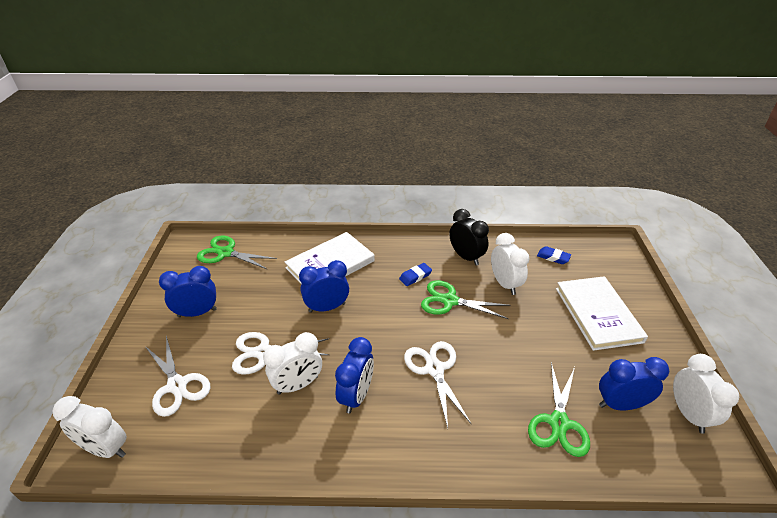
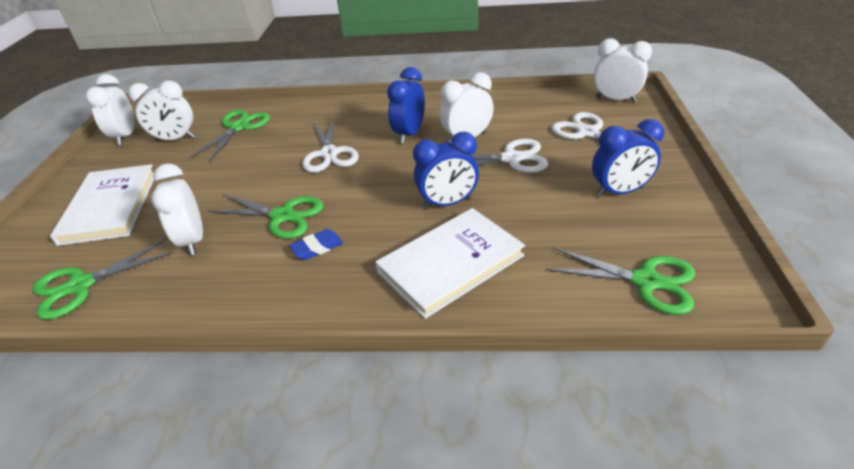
camera: 175 degrees left, 0 degrees up
black clock [449,209,489,266] -> none
blue eraser [537,246,571,264] -> green scissors [33,239,173,320]
blue clock [599,357,669,410] -> white clock [128,81,195,141]

